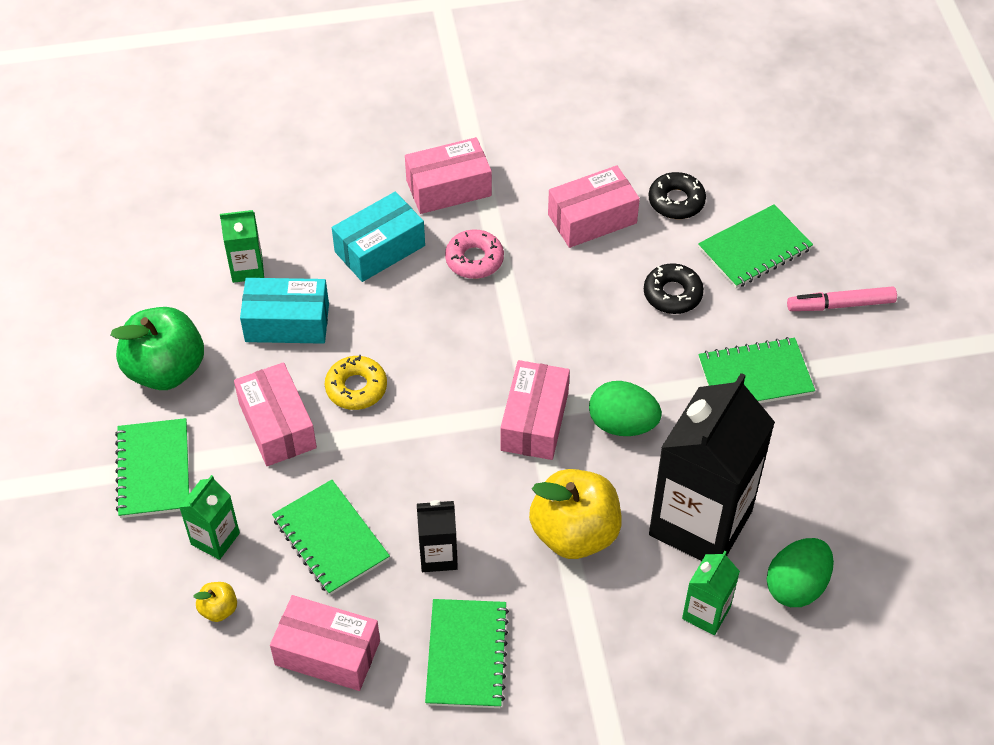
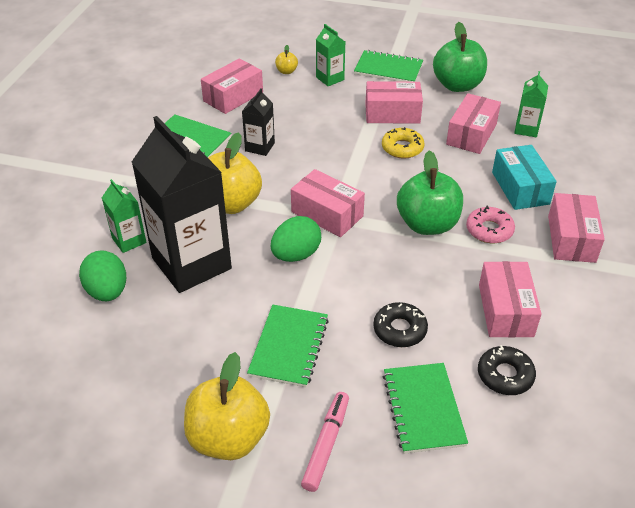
camera: 115 degrees right, 10 degrees down
turquoise box [240,278,329,344] -> pink box [446,93,501,154]
green notebook [272,480,390,595] -> none
none -> yellow apple [184,352,270,460]
none -> green apple [397,151,463,235]

